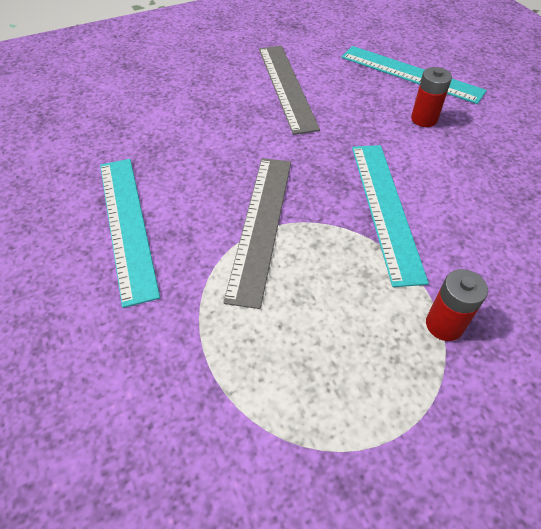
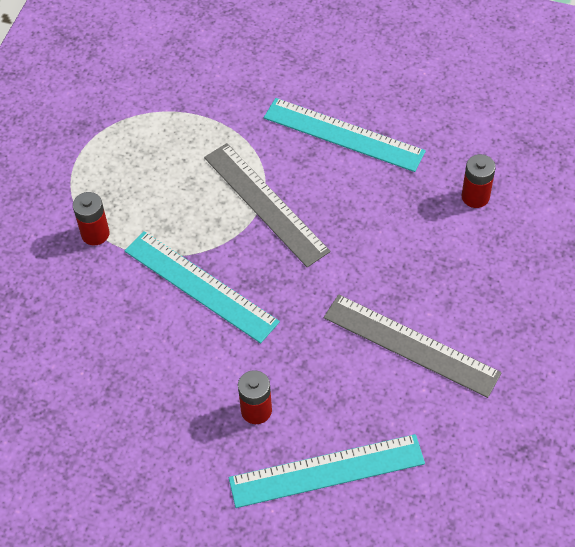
camera: 135 degrees right, 5 degrees up
none -> red battery [462,154,496,208]

